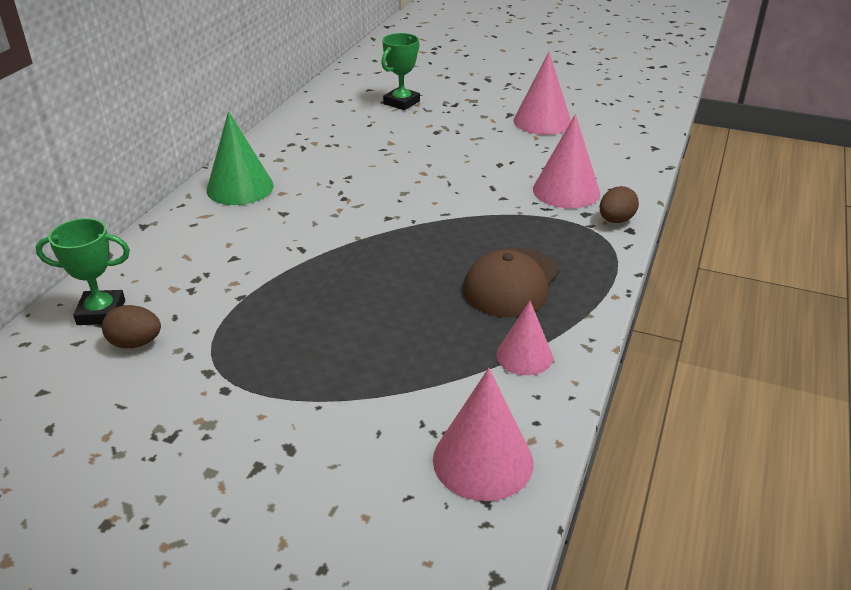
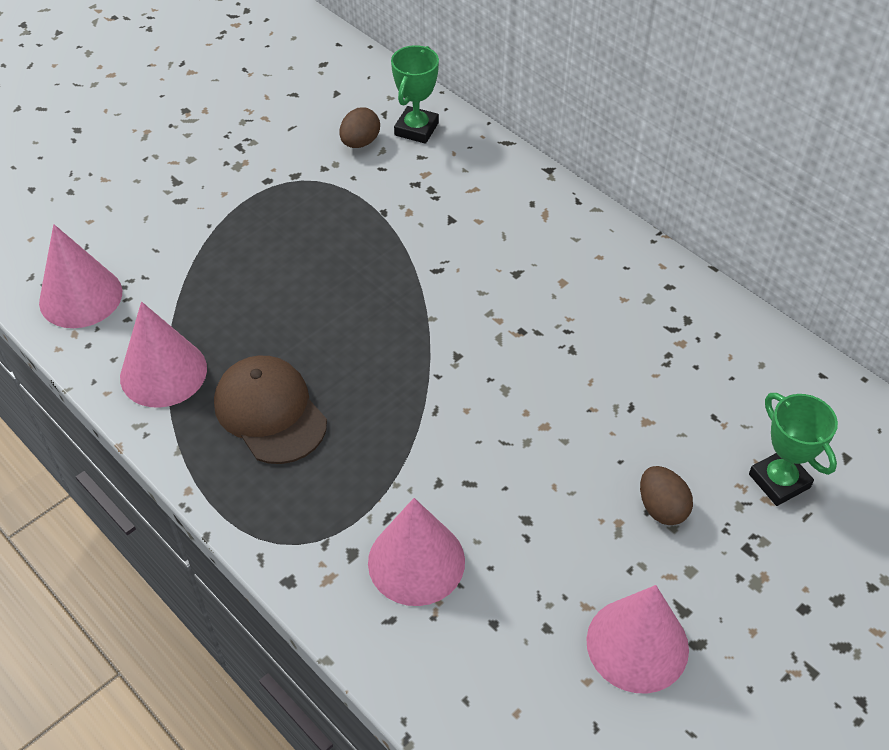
camera: 115 degrees right, 15 degrees up
green cone [206,111,274,205] -> none
pink cone [496,301,553,375] -> pink cone [120,302,207,408], size x1.55
brown egg [600,186,639,223] -> brown egg moved to [640,466,693,525]

